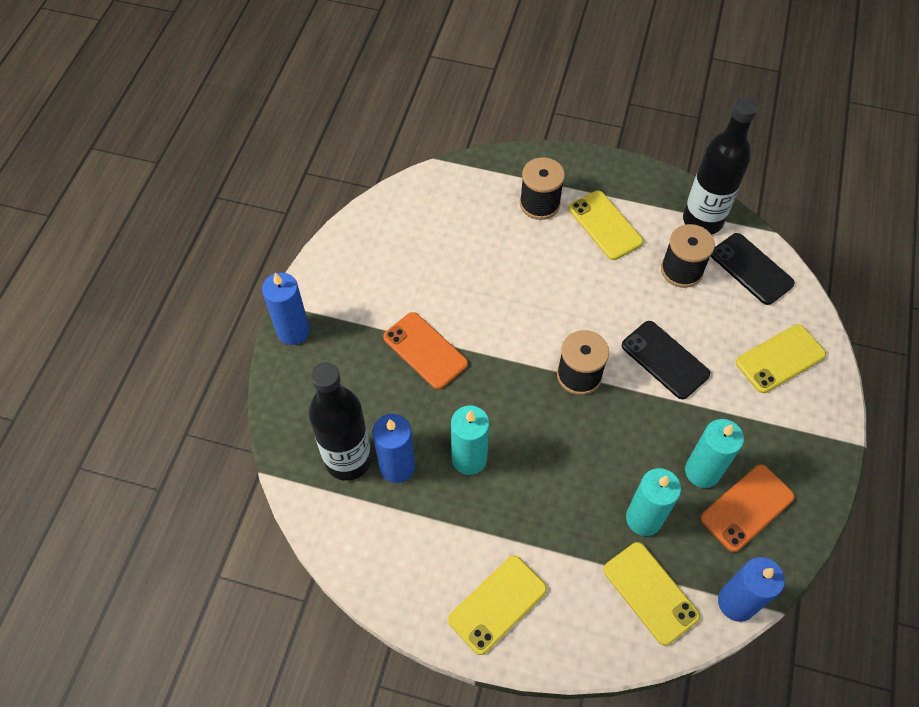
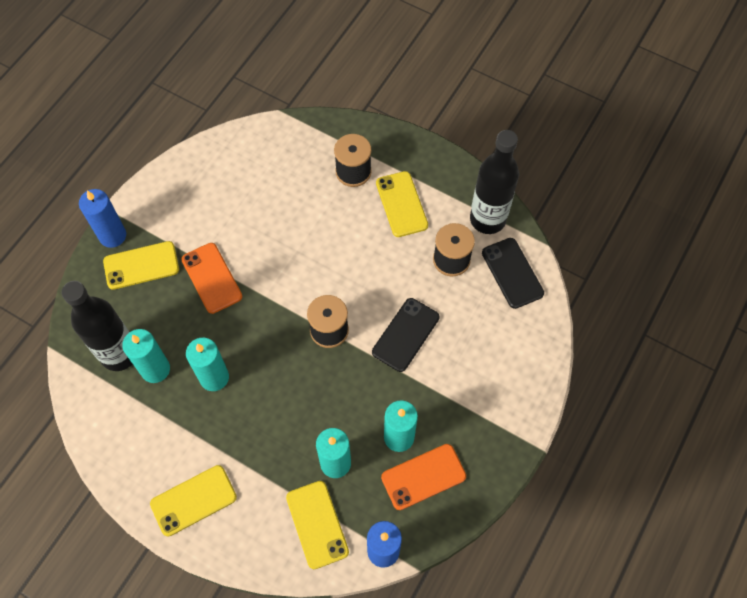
camera: 15 degrees right, 5 degrees up
blue candle [372,414,415,483] -> turquoise candle [122,329,170,383]
black phone [622,321,710,399] -> black phone turned 60 degrees clockwise [372,298,440,372]
yellow phone [736,324,826,393] -> yellow phone moved to [103,241,179,290]

